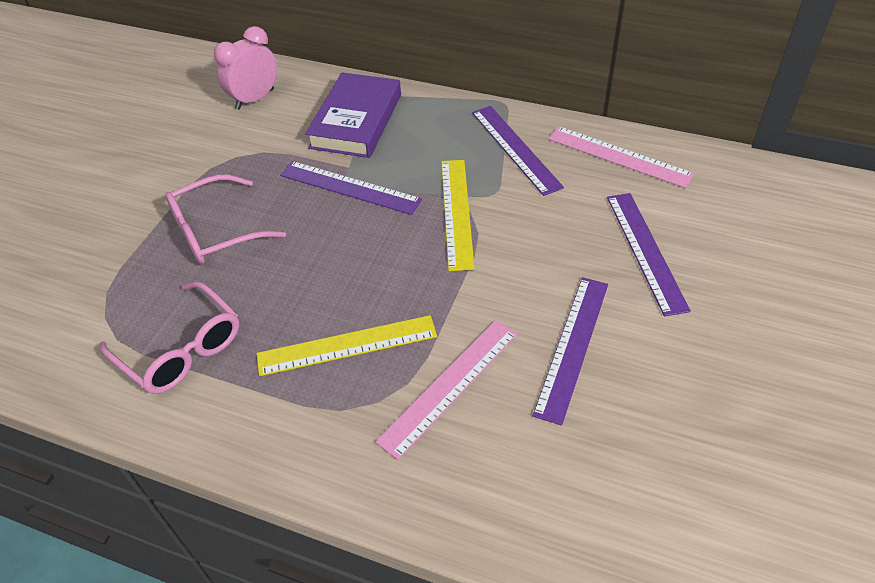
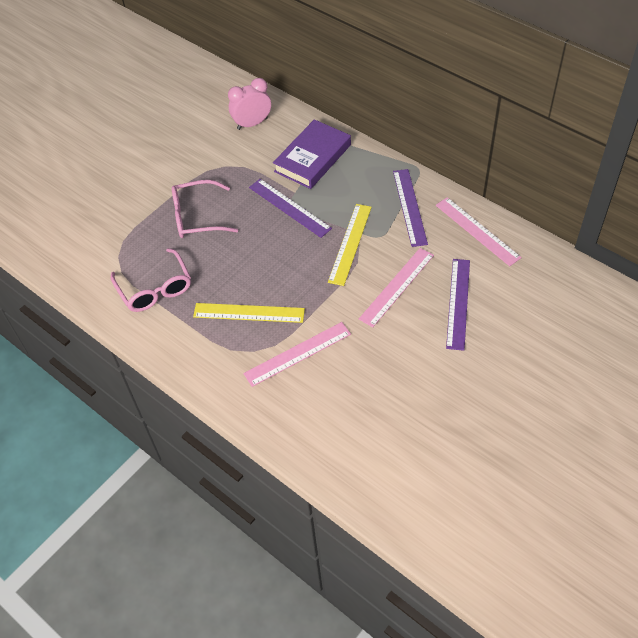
camera: 20 degrees right, 5 degrees up
purple ruler [533,277,608,425] -> none
none -> pink ruler [359,248,434,327]

